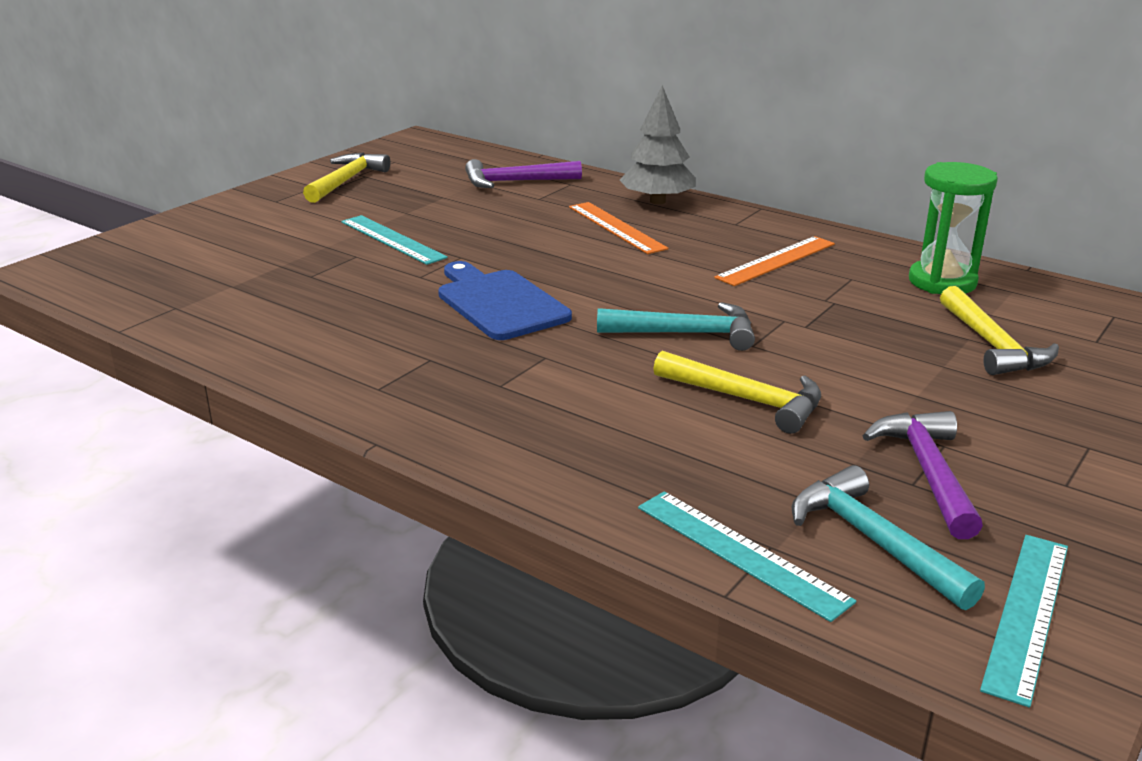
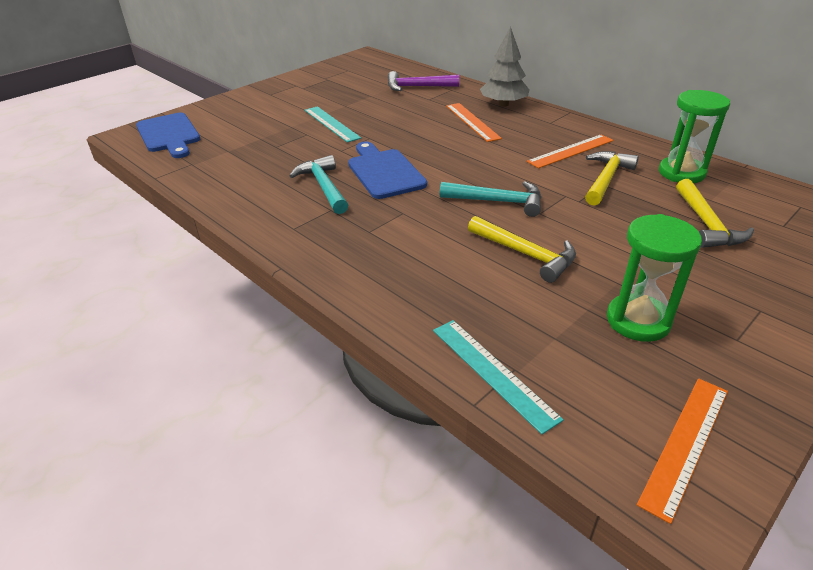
camera: 10 degrees right, 10 degrees up
yellow hammer [303,153,390,203] -> yellow hammer moved to [585,151,639,206]
turquoise hammer [792,465,985,610] -> turquoise hammer moved to [290,155,348,214]
purple hammer [862,411,983,539] -> green hourglass [607,214,702,342]
turquoise ruler [980,535,1068,708] -> orange ruler [637,378,728,524]
none -> blue cutting board [136,113,200,158]

